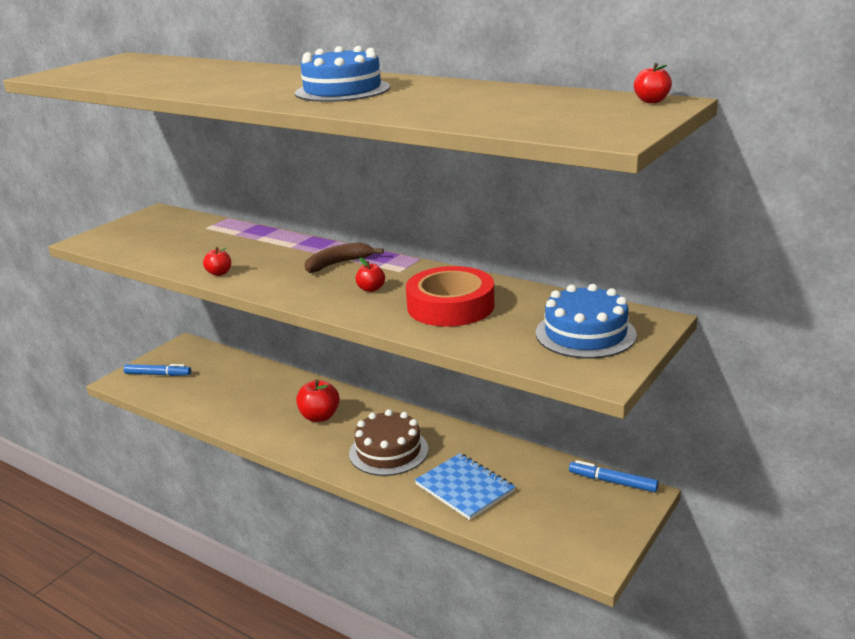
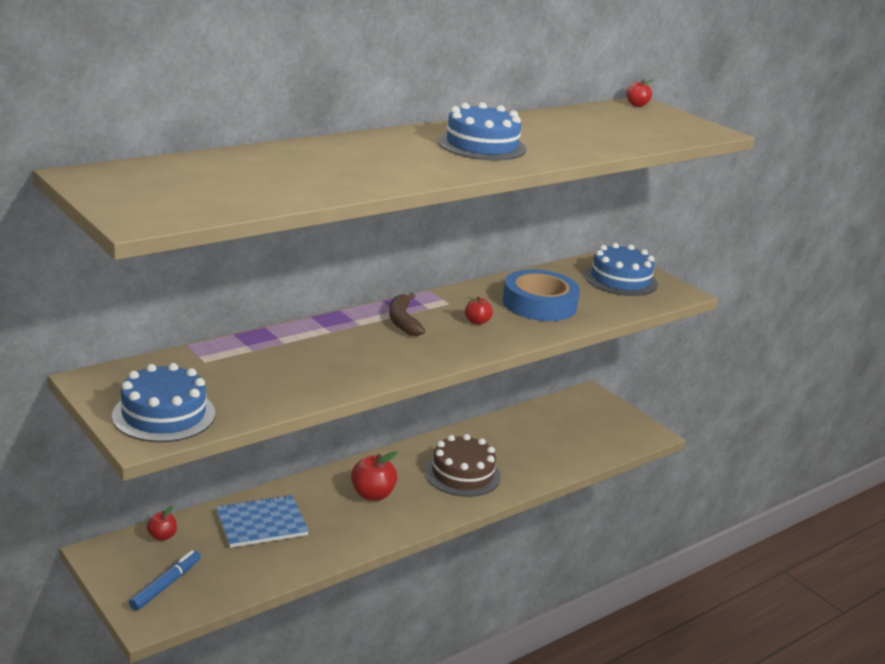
camera: 75 degrees left, 0 degrees up
red apple [203,247,231,276] -> red apple moved to [147,506,177,541]
red tape [406,266,495,327] -> blue tape [503,269,580,321]
blue notebook [415,453,516,520] -> blue notebook moved to [216,495,309,548]
blue marker [569,460,659,492] -> none
none -> blue cake [112,363,215,442]

